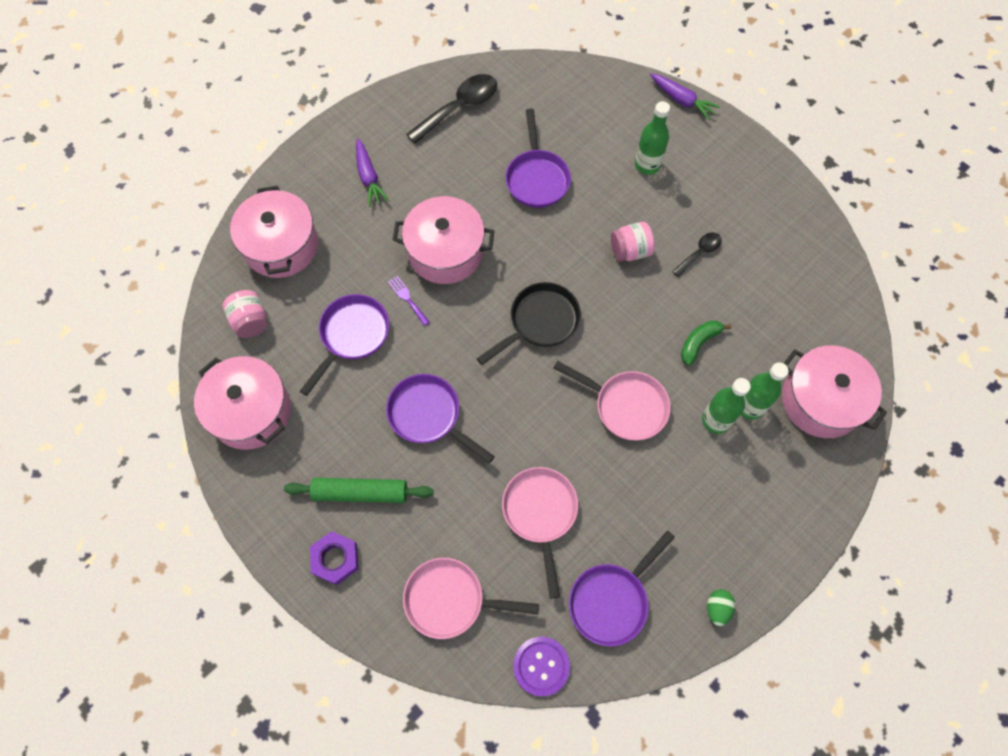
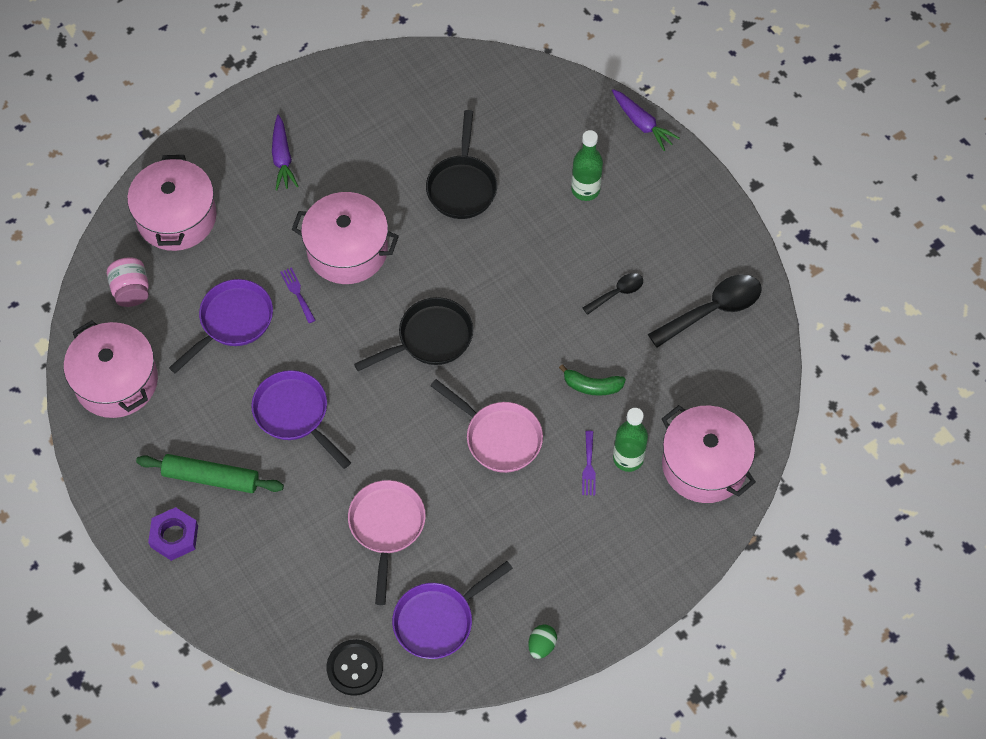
camera: 10 degrees right, 5 degrees down
pink pan [403,558,539,639] -> none
black spoon [406,74,497,144] -> black spoon moved to [648,274,761,348]
purple pan [505,109,571,208] -> black pan [426,110,497,219]
purple button [513,637,570,696] -> black button [326,639,383,696]
pink jar [611,222,655,262] -> none
green banana [681,320,731,365] -> green banana turned 135 degrees counterclockwise [559,364,626,396]
green bottle [702,378,751,434] -> purple fork [582,431,596,495]

